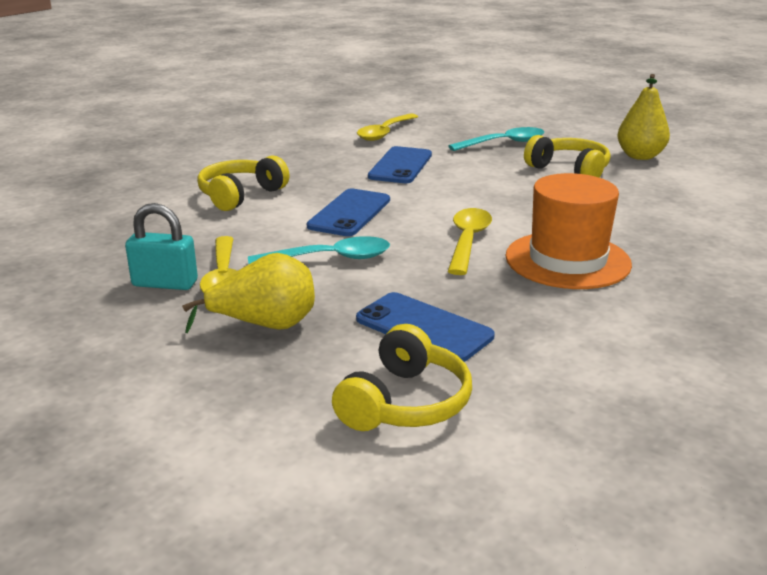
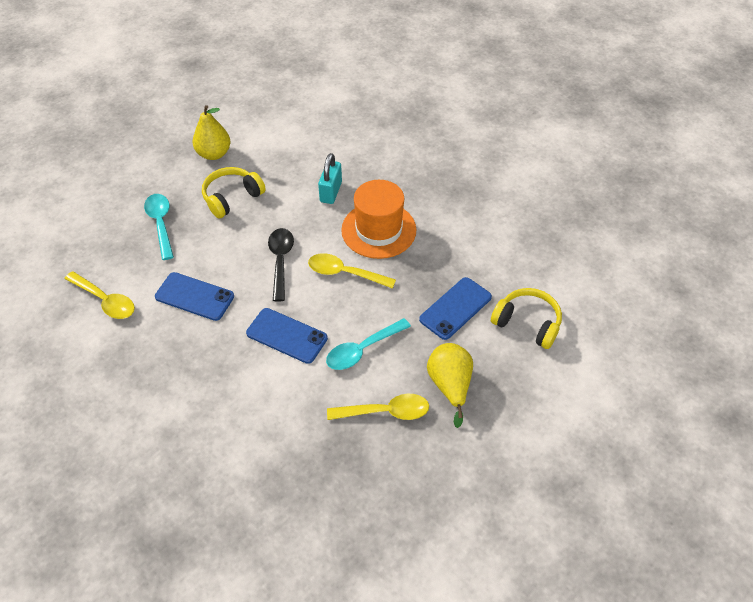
camera: 85 degrees left, 25 degrees up
turquoise padlock [125,203,198,290] -> turquoise padlock moved to [318,153,342,204]
yellow headphones [197,155,289,211] -> none
turquoise spoon [248,236,390,264] -> turquoise spoon turned 120 degrees counterclockwise [326,318,411,370]
none -> black spoon [268,228,294,302]

